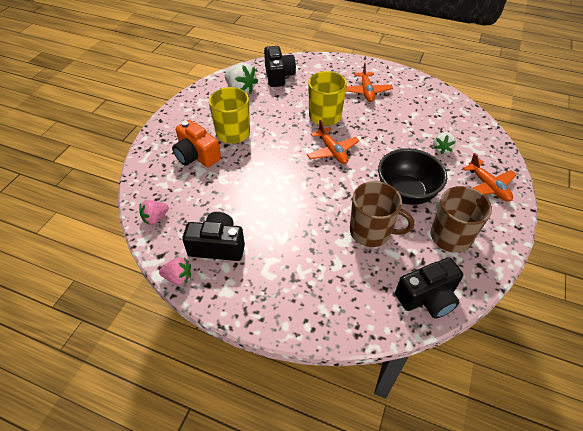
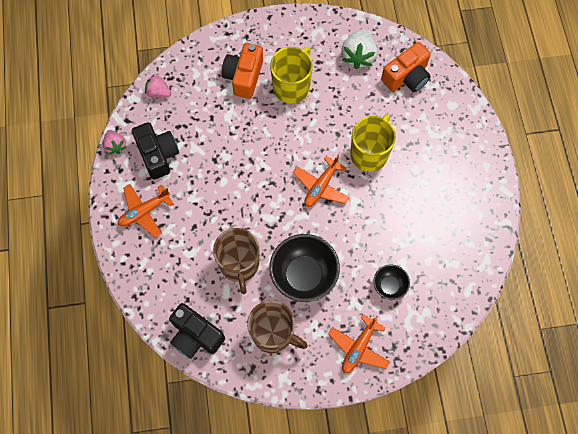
camera: 60 degrees right, 20 degrees up
black camera [264,46,296,87] -> orange camera [381,42,431,92]
orange plane [346,63,393,102] -> orange plane moved to [118,184,174,237]
white strawberry [433,132,456,154] -> black bowl [373,265,410,300]

